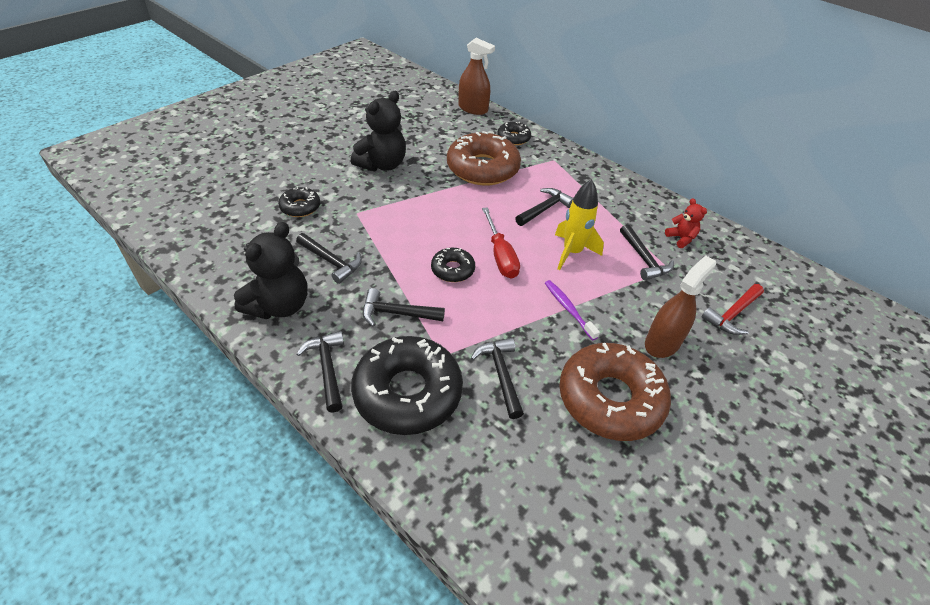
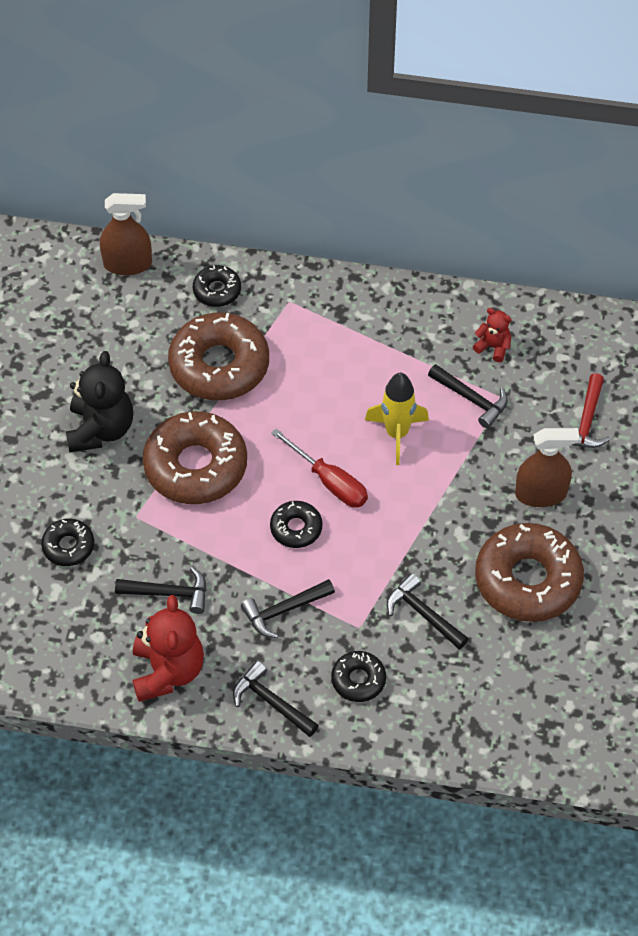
camera: 30 degrees left, 10 degrees up
black teddy bear [234,222,307,319] -> red teddy bear [133,595,204,702]
black donut [351,336,463,435] -> black donut [331,651,386,702], size x0.49
black hammer [515,188,573,226] -> none
purple toothbrush [545,280,600,340] -> none
brown spray bottle [645,255,716,358] -> brown spray bottle turned 75 degrees clockwise [515,428,580,507]
none -> brown donut [143,411,247,504]

